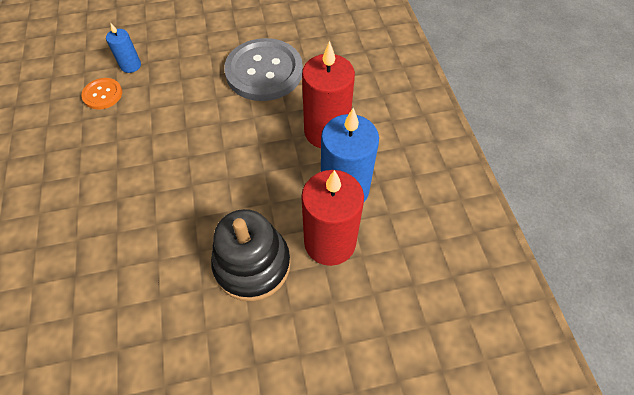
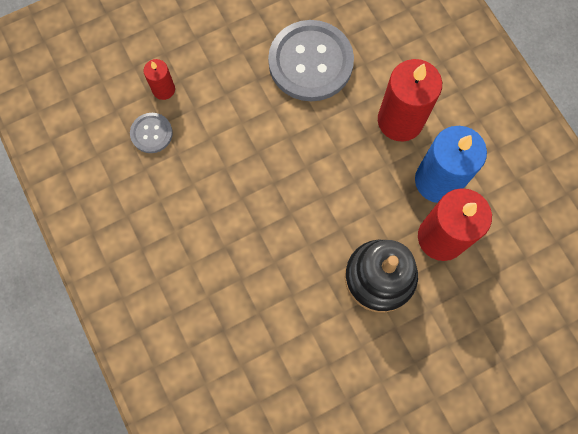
camera: 15 degrees left, 15 degrees up
orange button [81,78,122,110] -> grey button [130,113,173,153]
blue candle [106,22,141,73] -> red candle [144,59,175,100]

